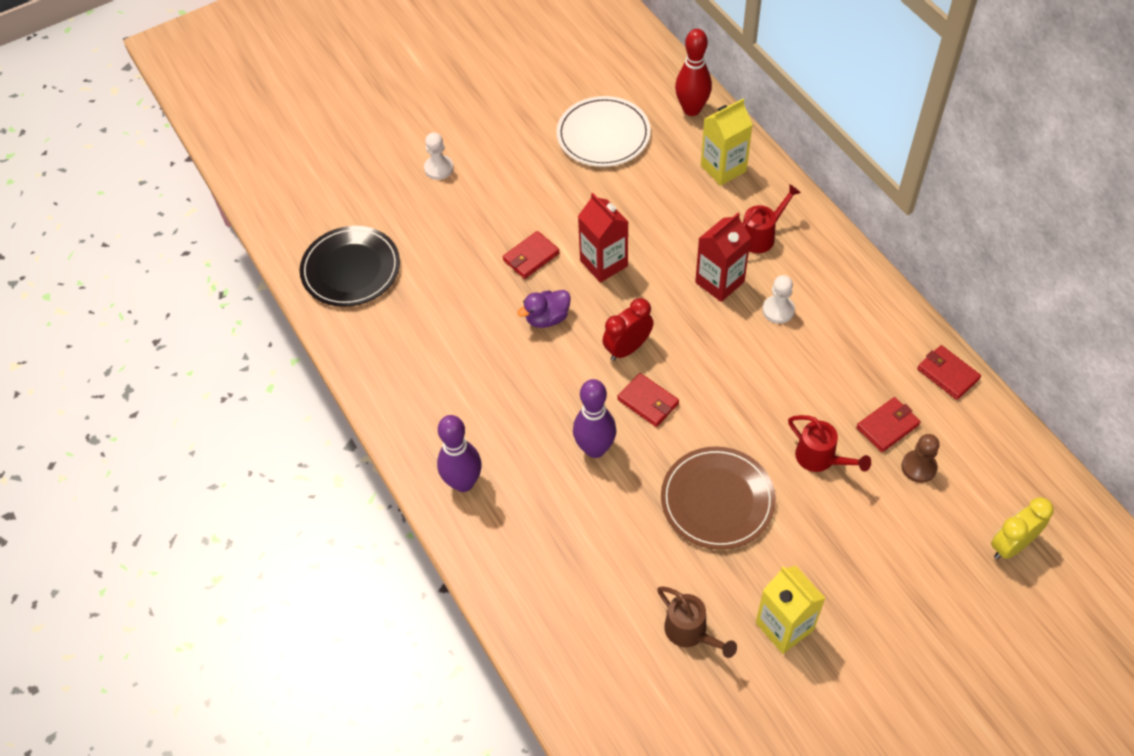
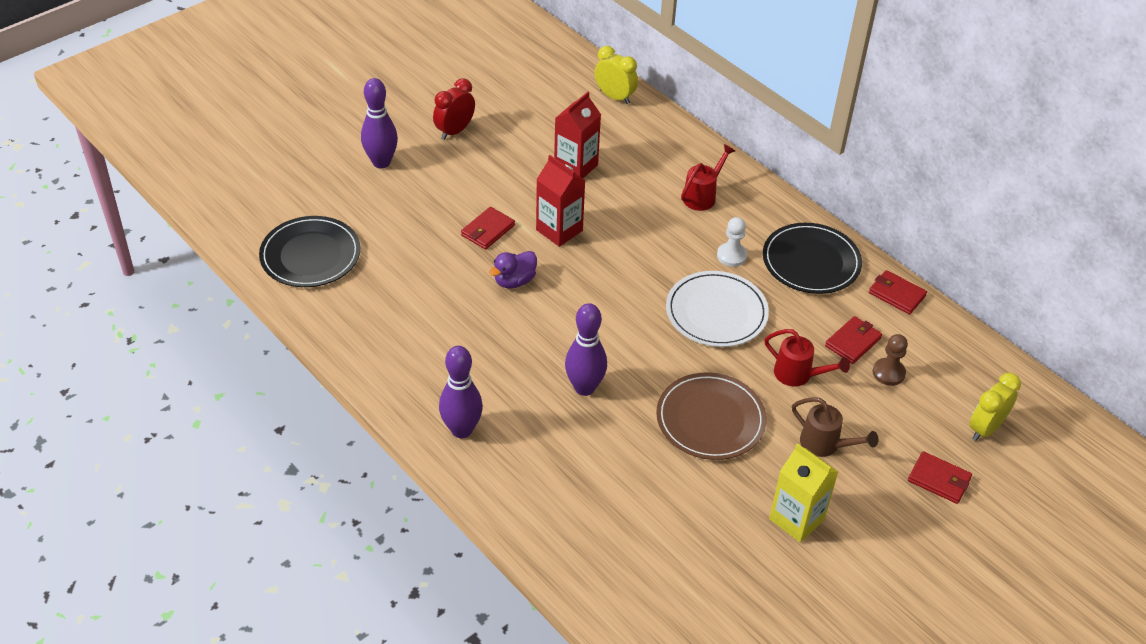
camera: 15 degrees left, 10 degrees down
white pawn [424,132,454,180] -> purple bowling pin [361,78,398,168]
white plate [557,96,651,167] -> white plate moved to [666,271,769,347]
red clock [602,298,653,361] -> red clock moved to [433,78,475,140]
red wallet [617,373,679,427] -> red wallet moved to [908,451,972,504]
brown watering can [657,586,737,658] -> brown watering can moved to [792,397,878,457]
red bowling pin [675,29,712,116] -> yellow clock [595,46,638,104]
red carton [695,213,751,302] -> red carton moved to [554,92,601,179]
yellow carton [701,99,753,186] -> none
none -> black plate [763,223,862,294]

